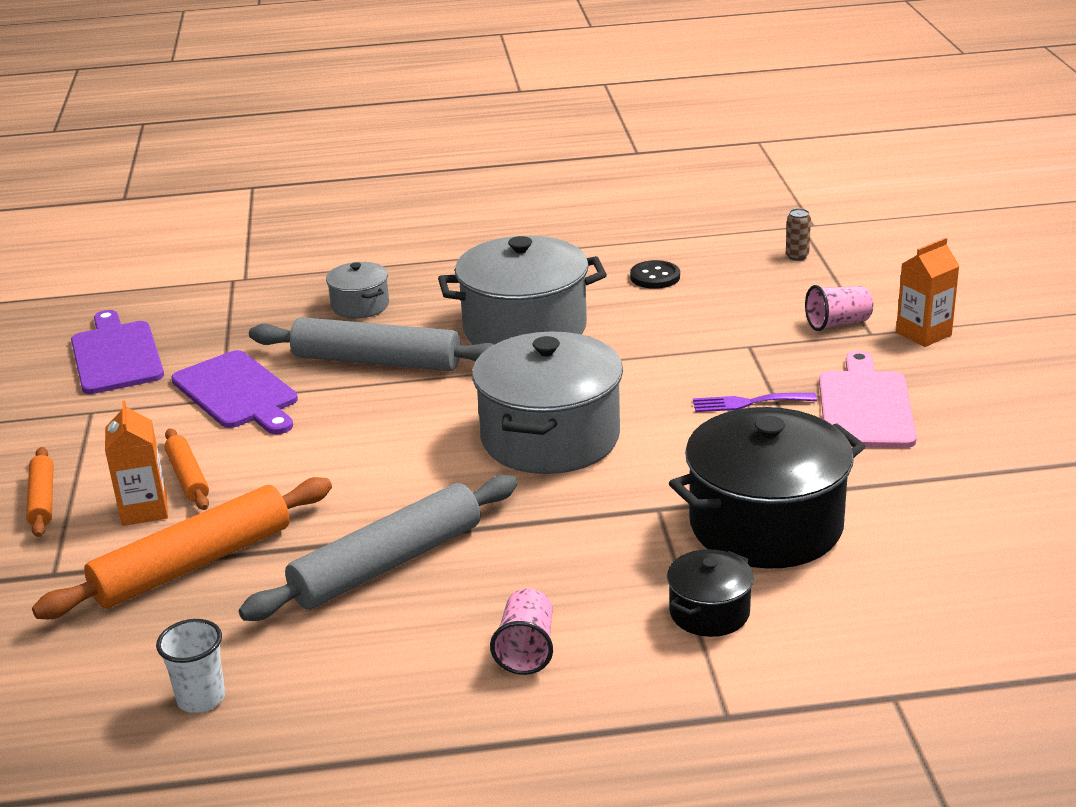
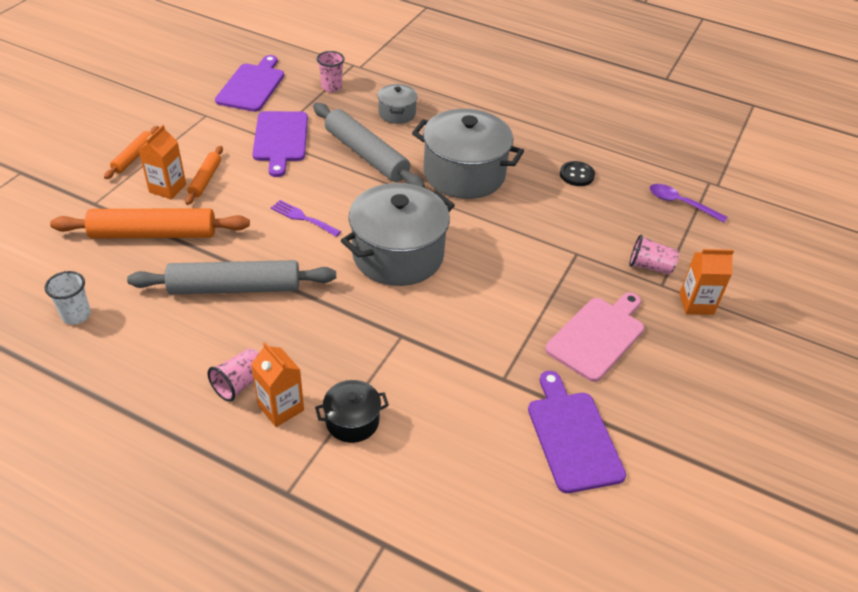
camera: 30 degrees right, 15 degrees up
black pot [669,407,866,569] -> none
purple fork [693,393,817,412] -> purple fork moved to [271,200,341,237]
brown can [786,208,811,261] -> purple spoon [650,184,727,222]
none -> orange carton [251,342,304,427]
none -> pink cup [317,51,345,92]
none -> purple cutting board [528,371,626,493]

